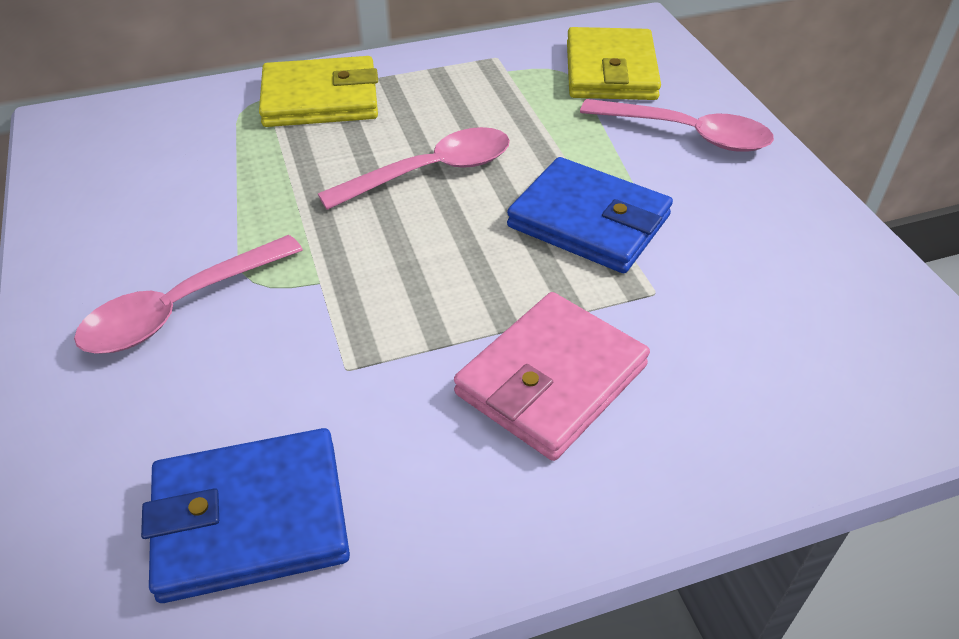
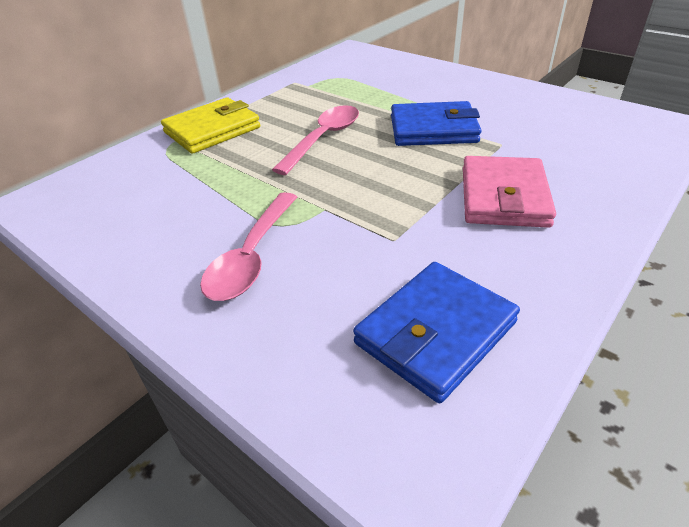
camera: 30 degrees left, 5 degrees down
yellow wallet [567,27,661,100] -> none
pink spoon [580,99,774,152] -> none

